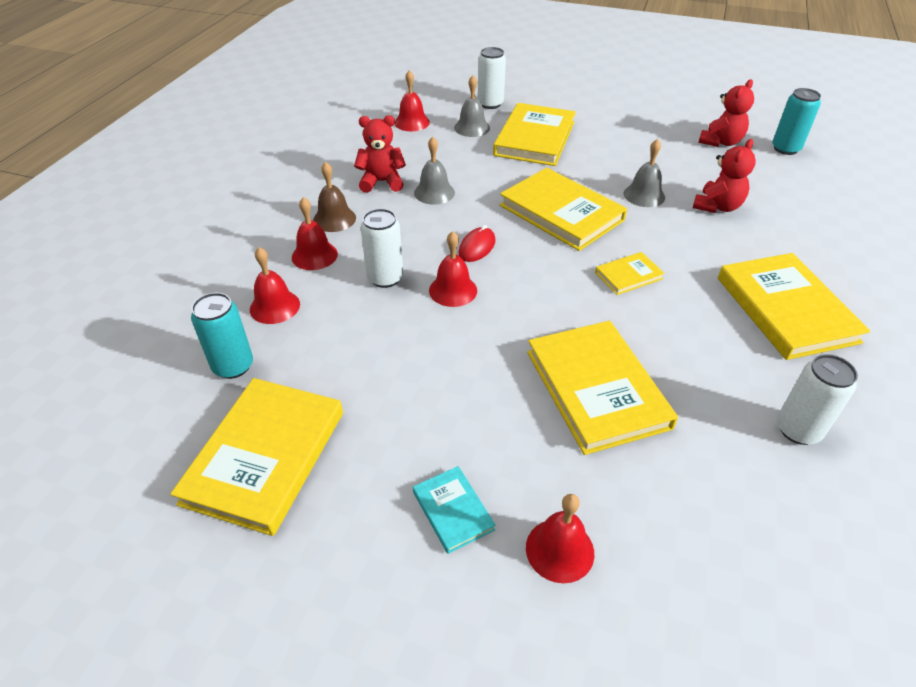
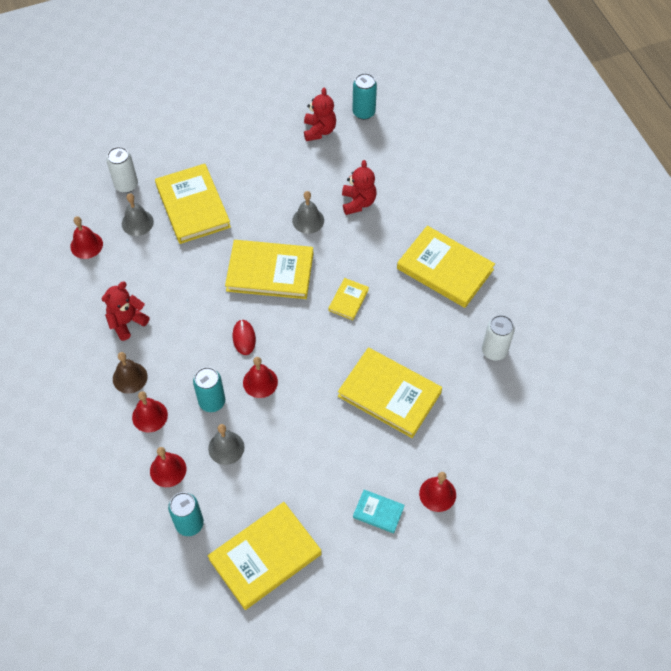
camera: 40 degrees left, 15 degrees up
yellow book [170,378,343,536] -> yellow book turned 75 degrees clockwise [208,502,321,610]
white can [361,209,403,288] -> turquoise can [193,367,225,412]
grey bell [414,137,455,205] -> grey bell moved to [208,424,244,465]

